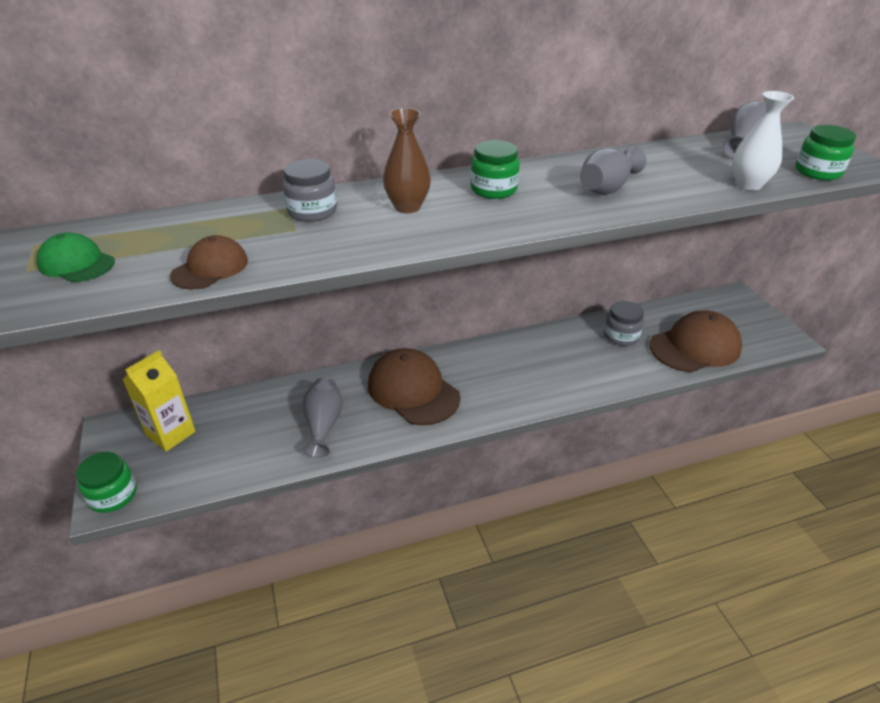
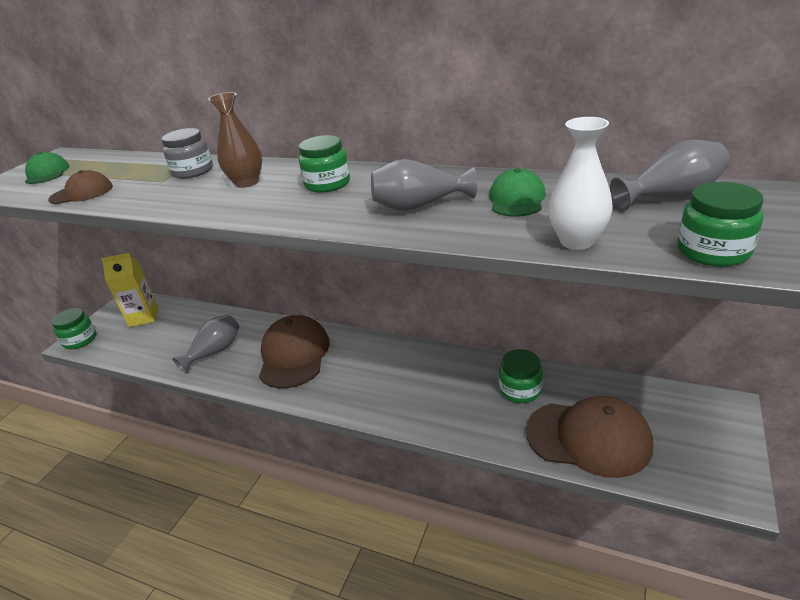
camera: 45 degrees right, 5 degrees down
grey jar [603,301,644,346] -> green jar [499,349,543,403]
none -> green cap [489,168,546,217]

